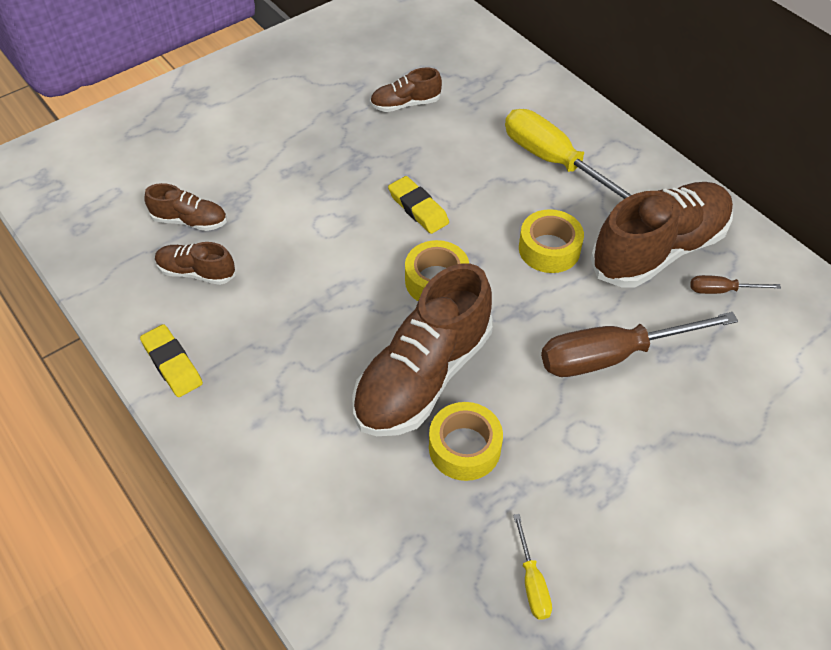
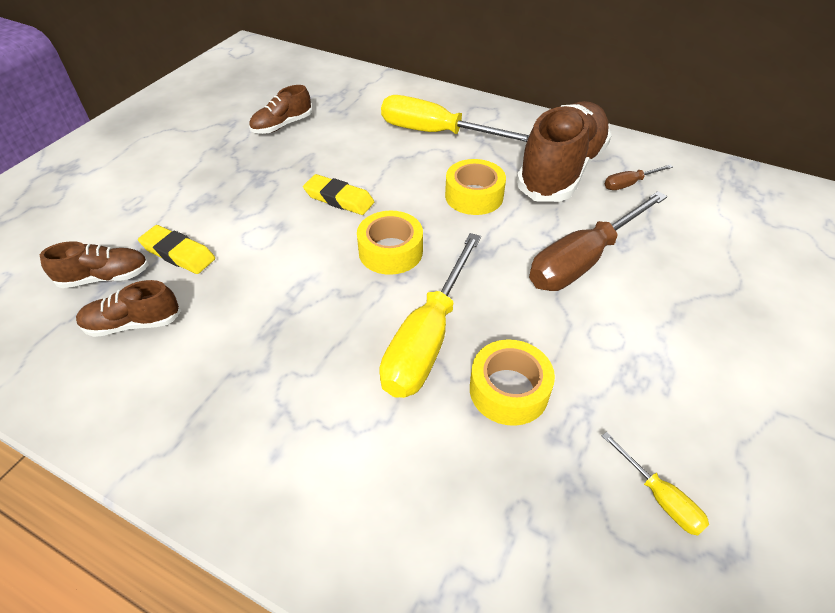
camera: 25 degrees left, 5 degrees down
yellow eraser [140,324,203,397] -> yellow eraser moved to [138,225,215,274]
brown shoe [352,263,493,436] -> yellow screwdriver [379,233,481,398]

